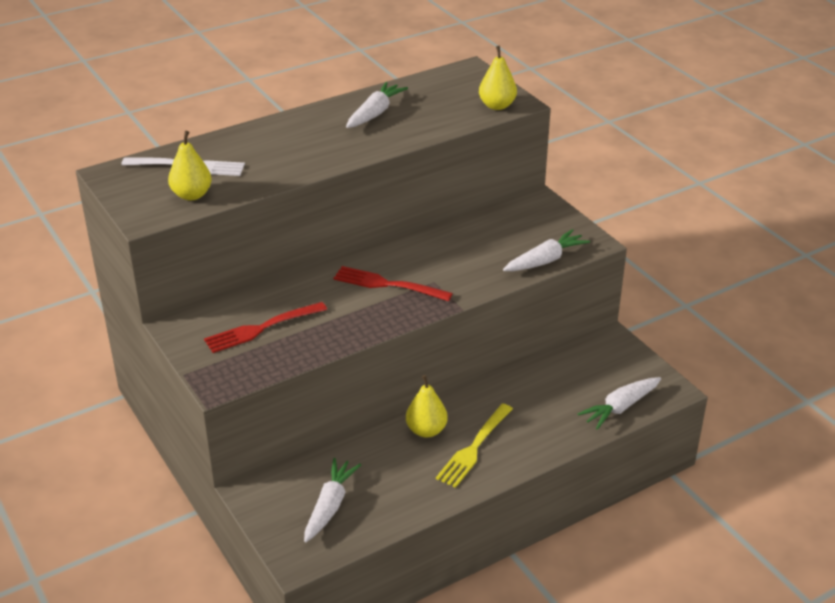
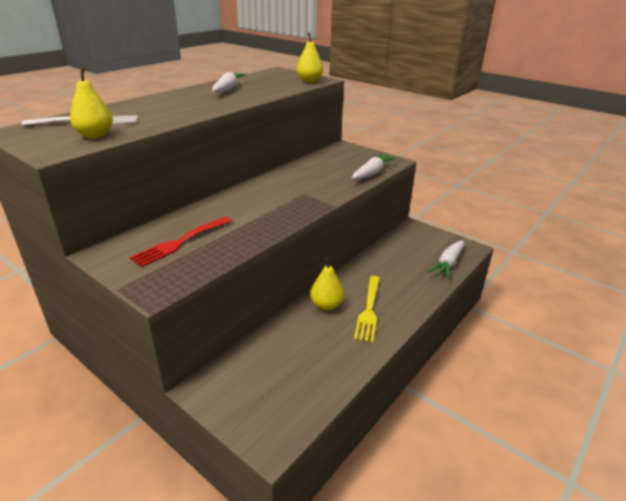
camera: 20 degrees left, 5 degrees down
white carrot [304,458,361,542] -> none
red fork [333,266,453,301] -> none

